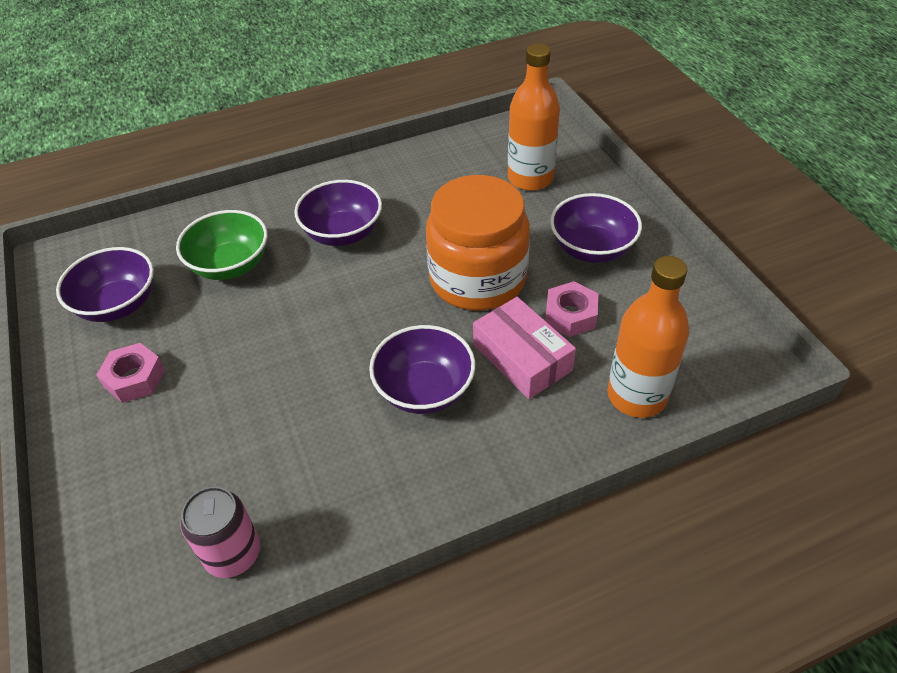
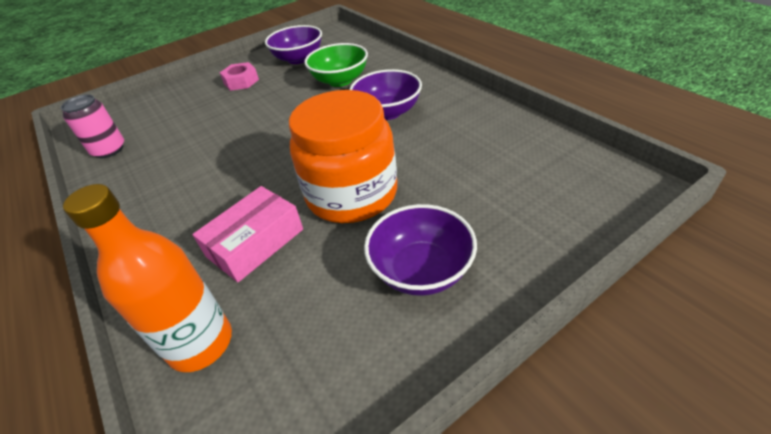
camera: 80 degrees right, 5 degrees down
purple bowl [369,325,475,414] -> none
orange bottle [508,44,560,191] -> none
pink nut [545,281,598,337] -> none

